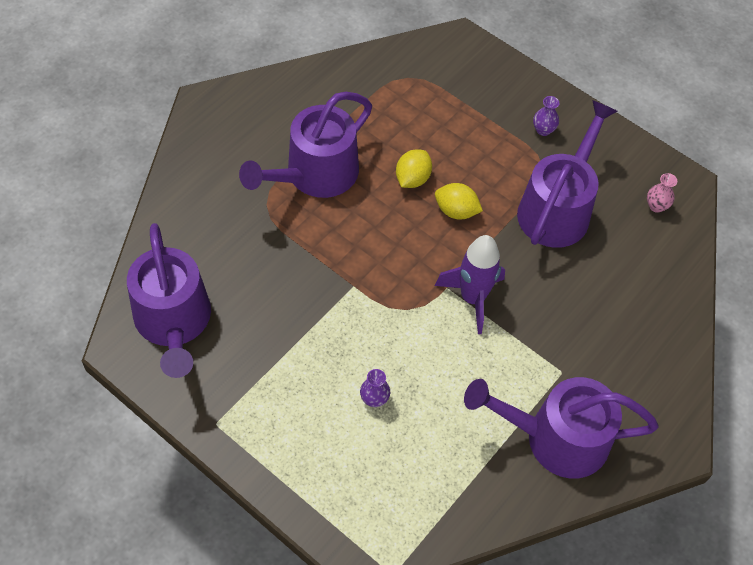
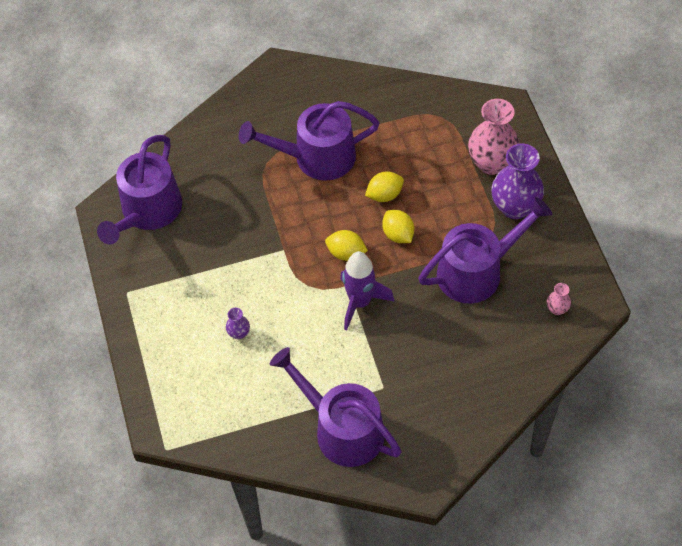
camera: 40 degrees right, 0 degrees up
purple vase [533,96,559,136] -> purple vase [491,144,544,219], size x2.24
none -> yellow lemon [325,230,368,261]
none -> pink vase [468,99,519,175]

